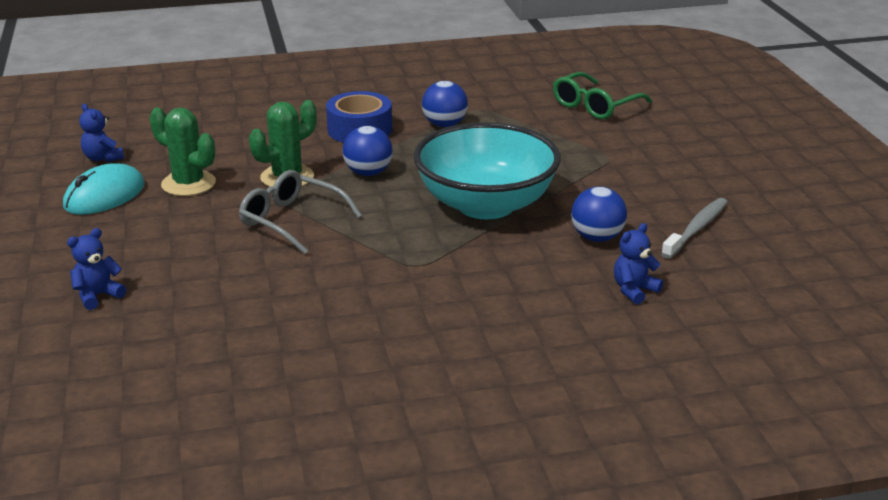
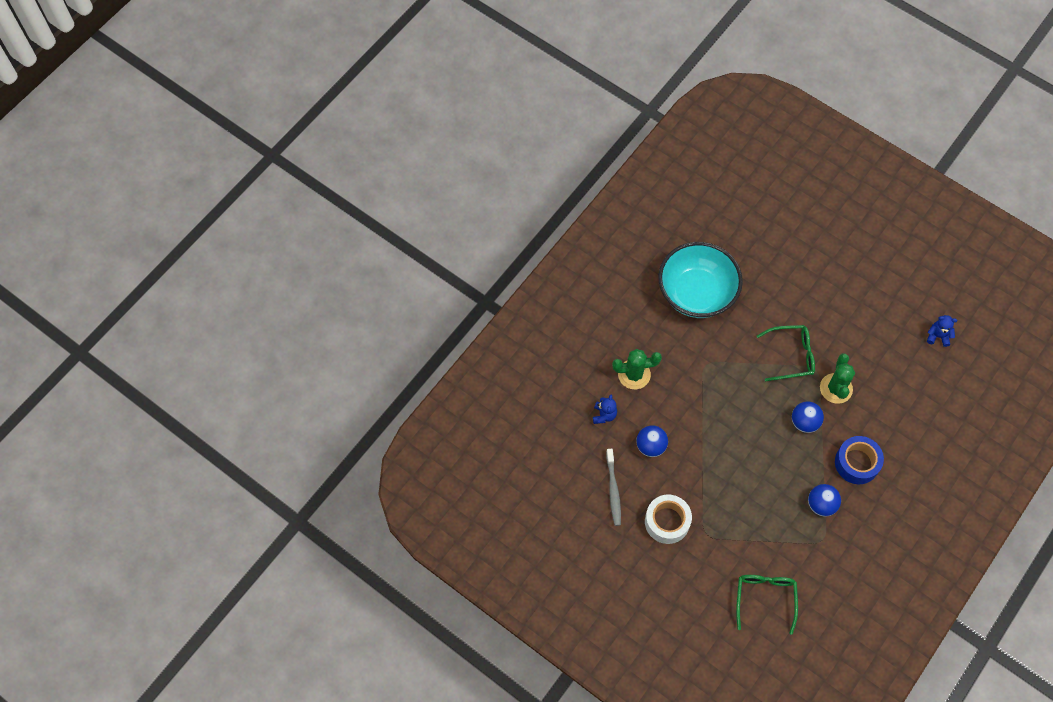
camera: 140 degrees right, 35 degrees up
turquoise mouse [63,163,145,215] -> none
blue teddy bear [67,228,126,310] -> none
green cactus [149,108,216,196] -> green cactus moved to [612,349,662,389]
grey glasses [239,170,362,254] -> green glasses [757,325,815,381]
turquoise bowl [413,122,561,220] -> turquoise bowl moved to [658,242,743,318]
none -> white tape [645,495,692,544]

